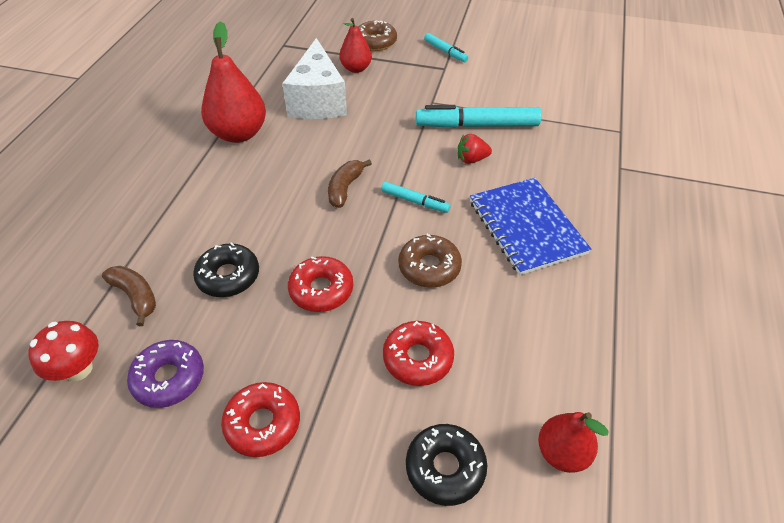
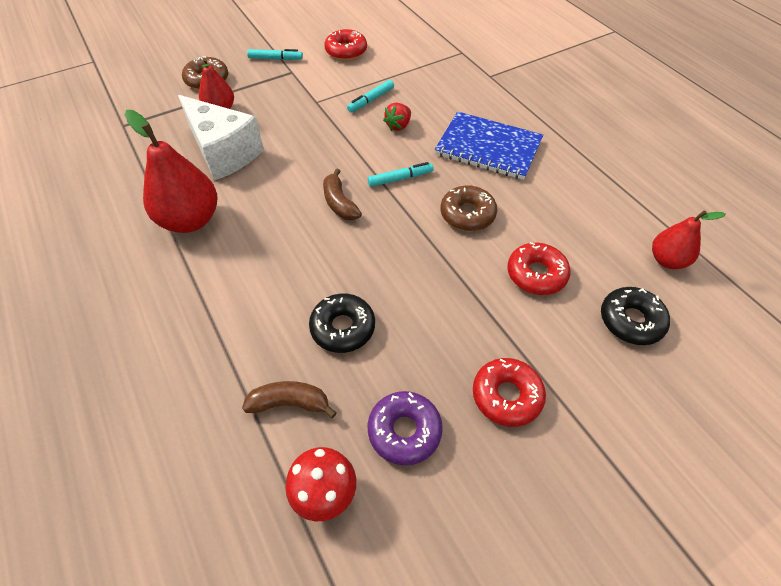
camera: 45 degrees left, 5 degrees up
red donut [288,256,353,312] -> red donut moved to [324,29,367,60]
turquoise marker [416,105,542,128] -> turquoise marker [347,80,394,112], size x0.52

